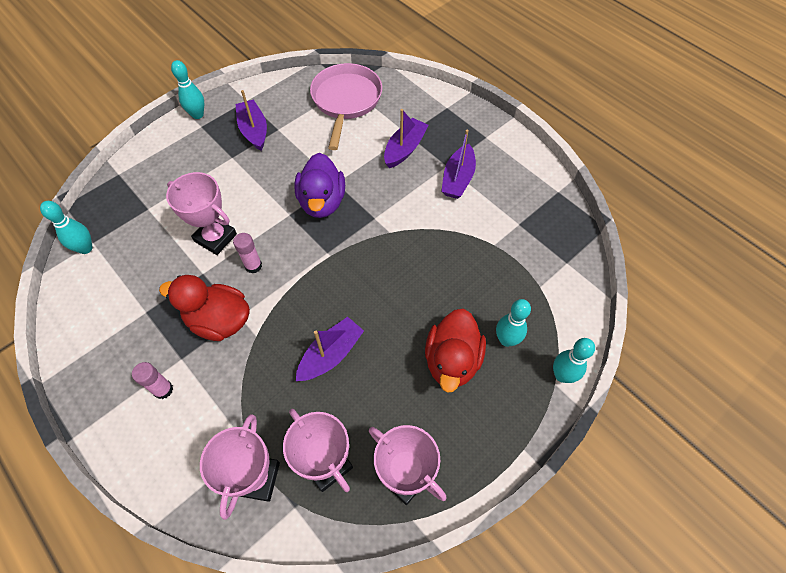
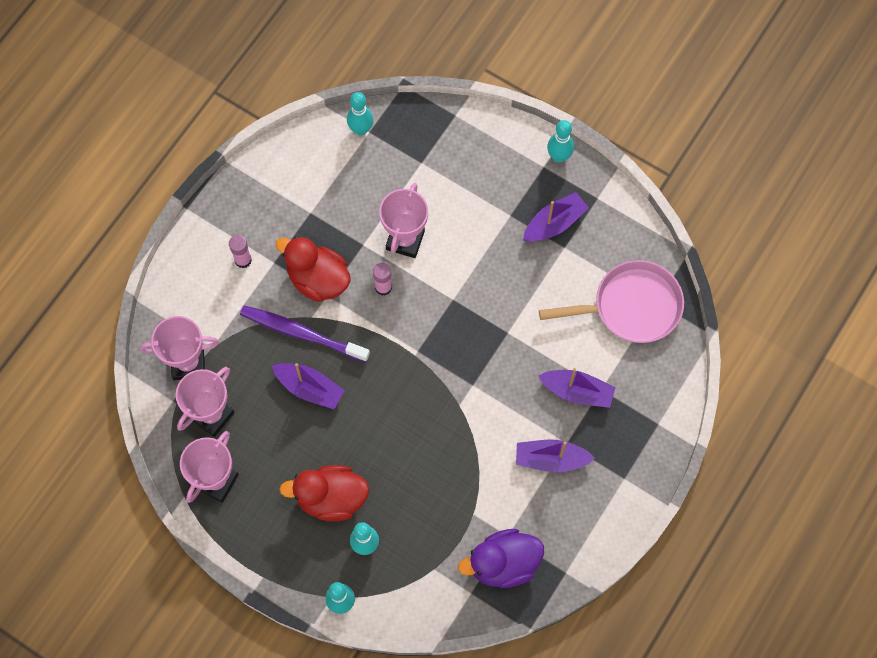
camera: 75 degrees right, 10 degrees up
red duck [159,275,250,341] -> red duck turned 60 degrees counterclockwise [275,237,351,302]
purple duck [294,153,345,218] -> purple duck moved to [458,529,544,588]
none -> purple toothbrush [240,305,370,362]

